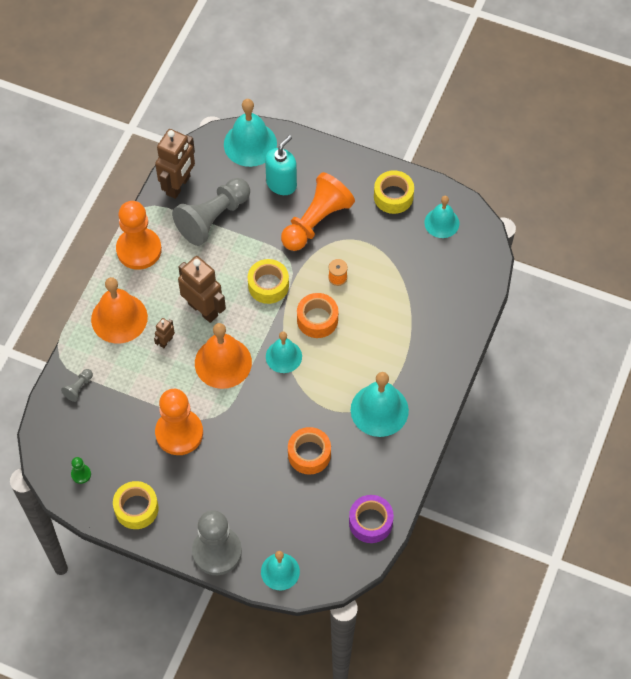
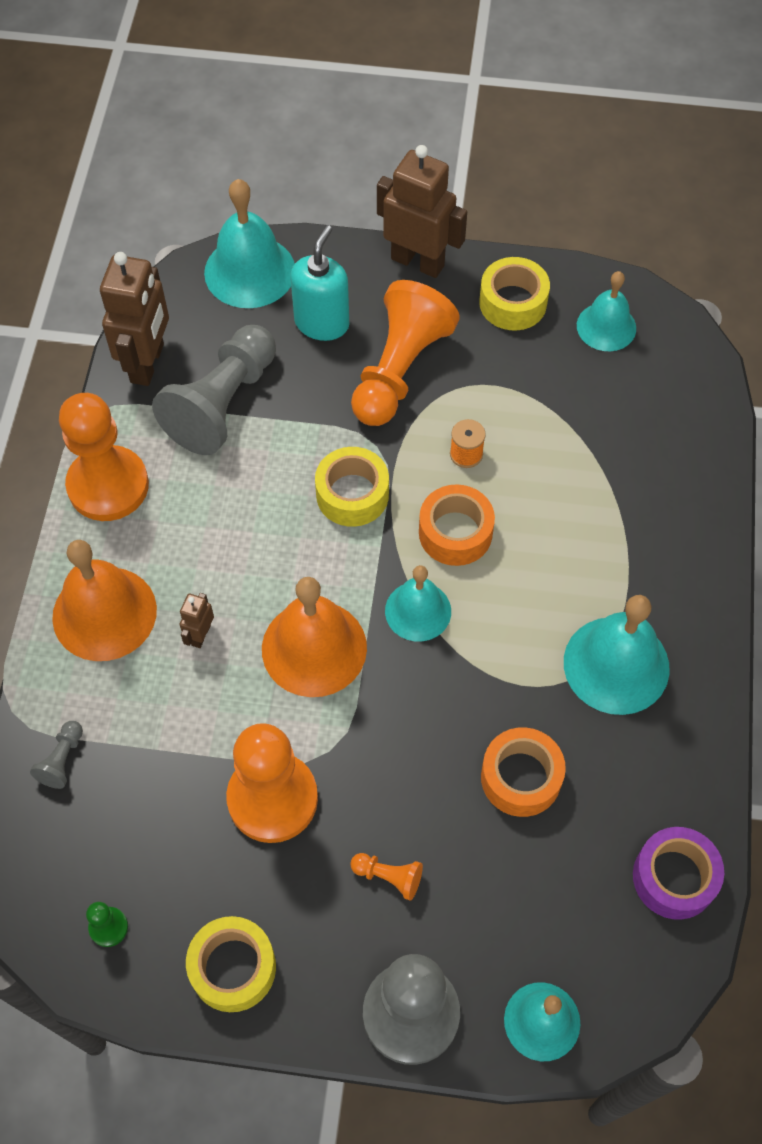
camera: 15 degrees left, 0 degrees up
brown robot [178,256,226,323] -> brown robot moved to [377,145,467,278]
none -> orange pawn [350,853,423,901]

